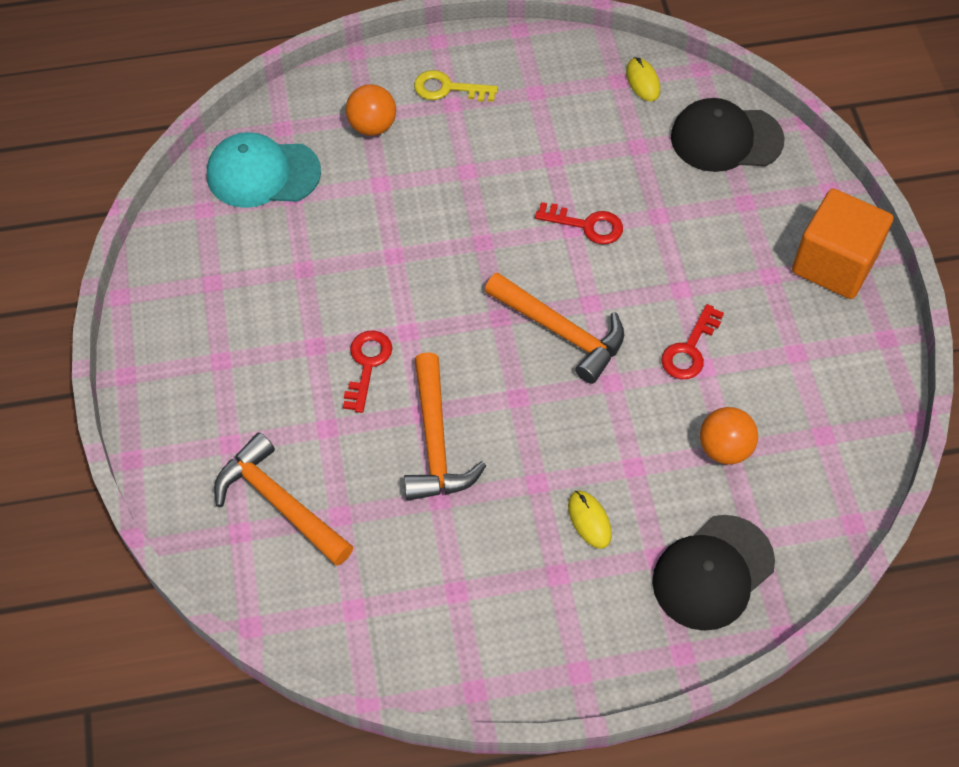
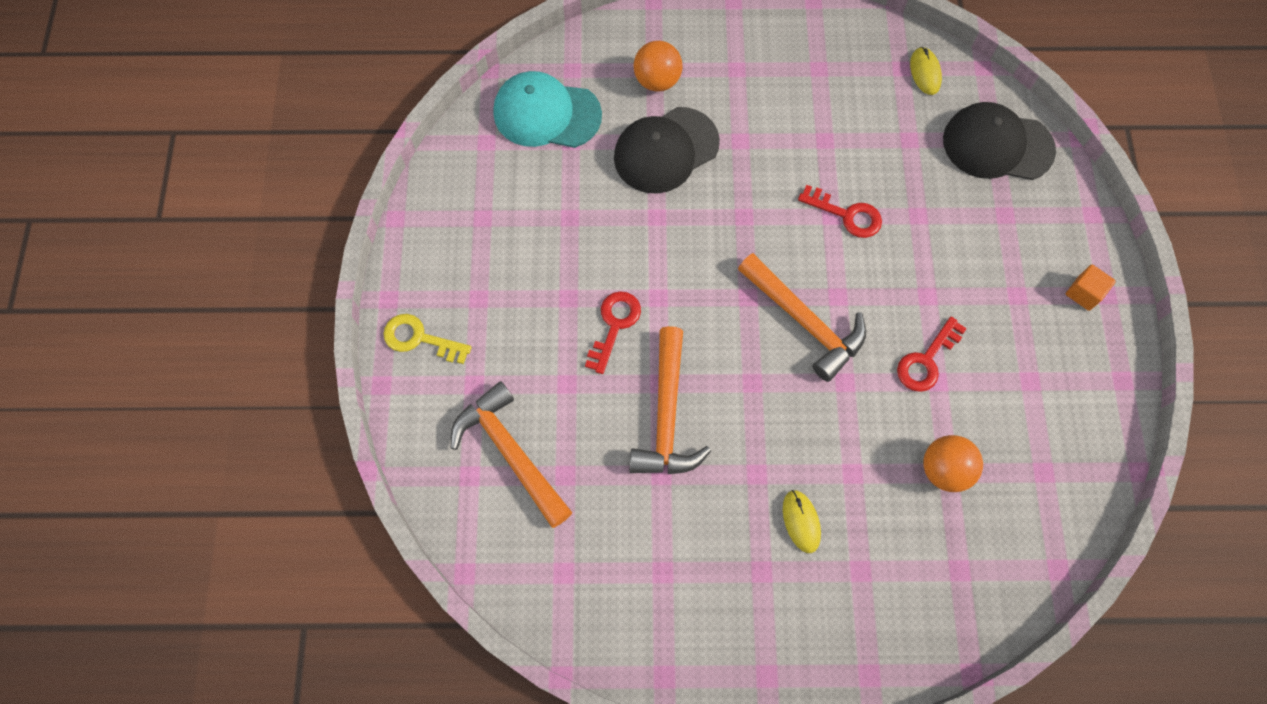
camera: 10 degrees right, 10 degrees up
yellow key [414,70,498,102] -> yellow key moved to [383,314,472,364]
black cap [652,515,775,631] -> black cap moved to [614,107,720,194]
orange cube [792,188,893,299] -> orange cube [1066,265,1116,311], size x0.43

